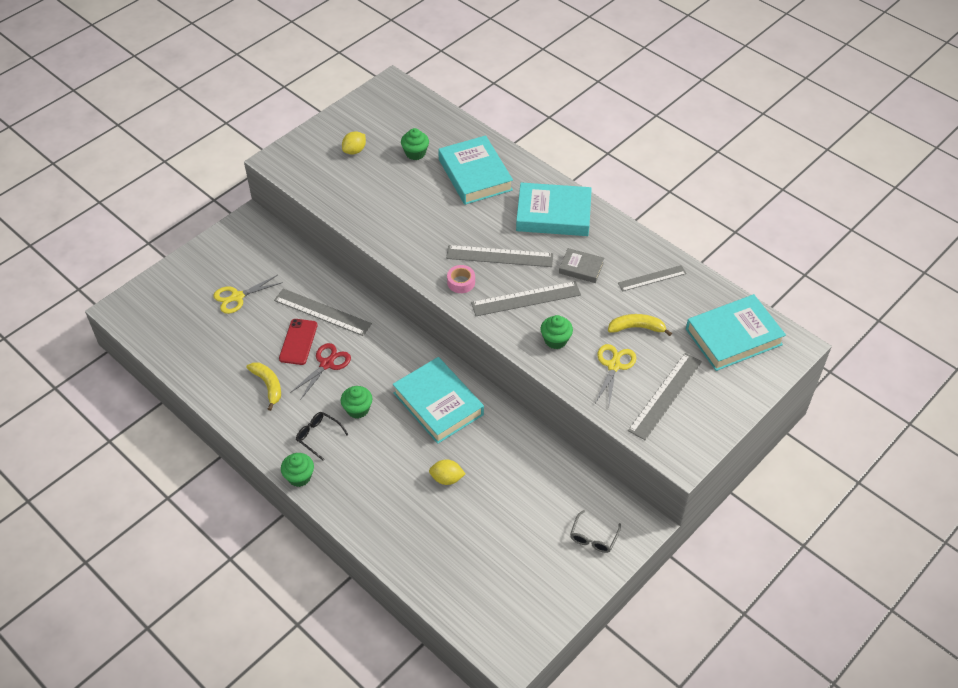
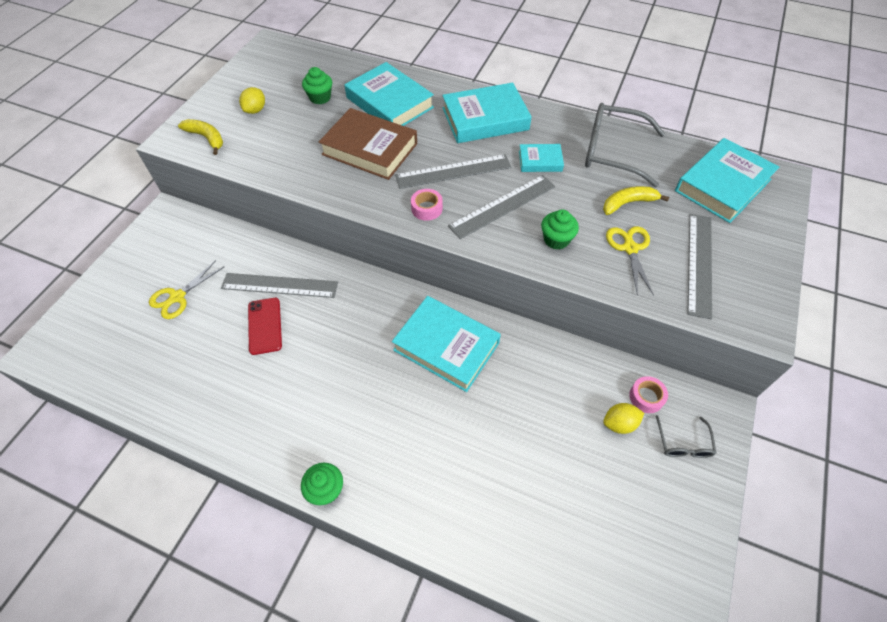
camera: 20 degrees left, 5 degrees up
yellow banana [246,362,281,411] -> yellow banana moved to [178,119,223,155]
red scissors [290,343,351,400] -> none
black glasses [296,412,349,460] -> none
green cupcake [341,386,373,419] -> none
yellow lemon [429,459,465,485] -> yellow lemon moved to [603,403,644,434]
grey book [559,248,604,283] -> turquoise book [519,144,564,172]
grey ruler [618,265,687,291] -> grey glasses [585,103,665,187]
none -> brown book [319,108,417,180]
none -> pink tape [629,376,668,413]

